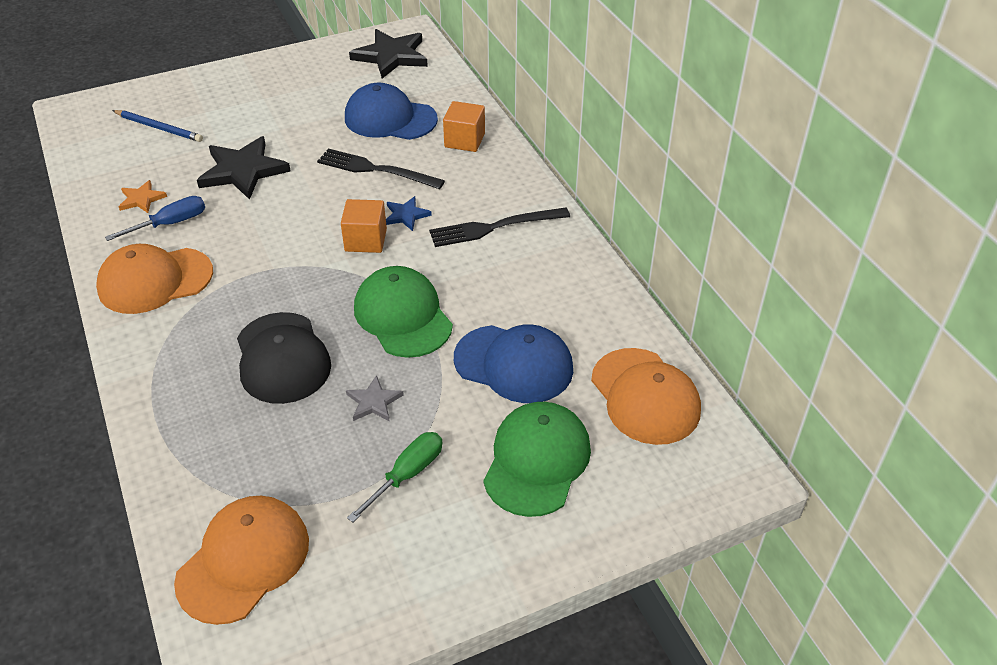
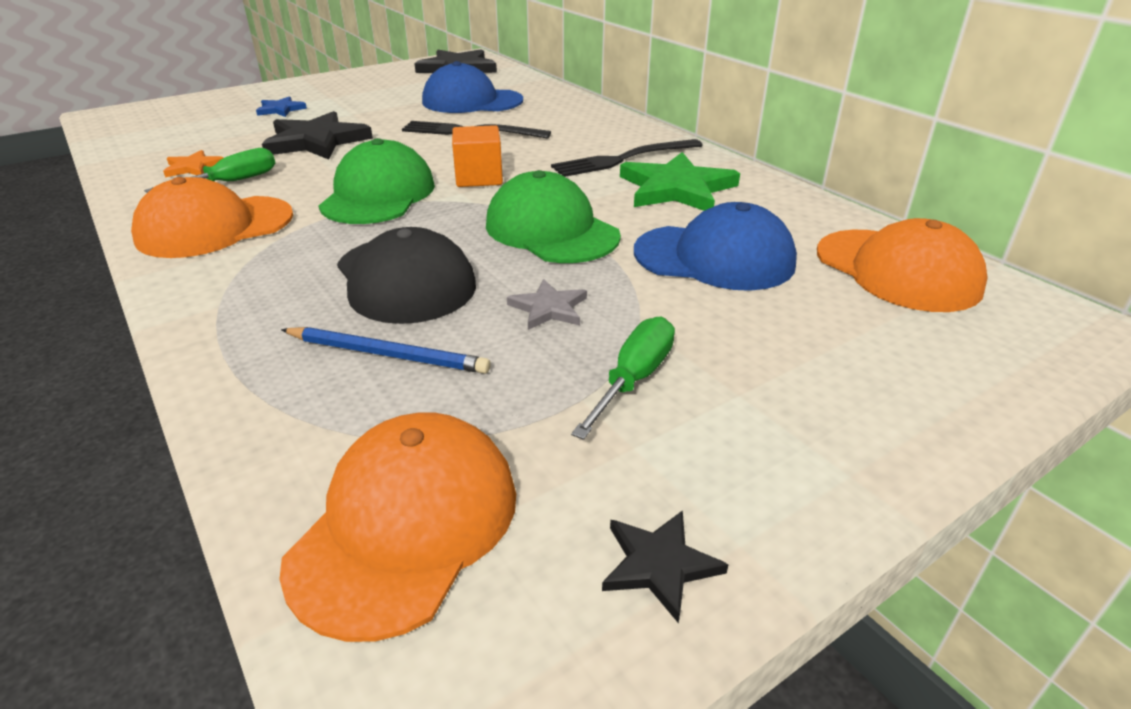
camera: 10 degrees left, 10 degrees down
blue screwdriver [105,196,205,241] -> green screwdriver [144,148,275,193]
blue pencil [112,110,203,142] -> blue pencil moved to [281,327,491,374]
blue star [386,196,432,231] -> blue star moved to [256,96,307,117]
orange cube [443,101,485,152] -> none
green cap [483,402,591,517] -> green cap moved to [319,138,435,224]
none -> black star [602,510,729,623]
none -> green star [620,152,740,211]

